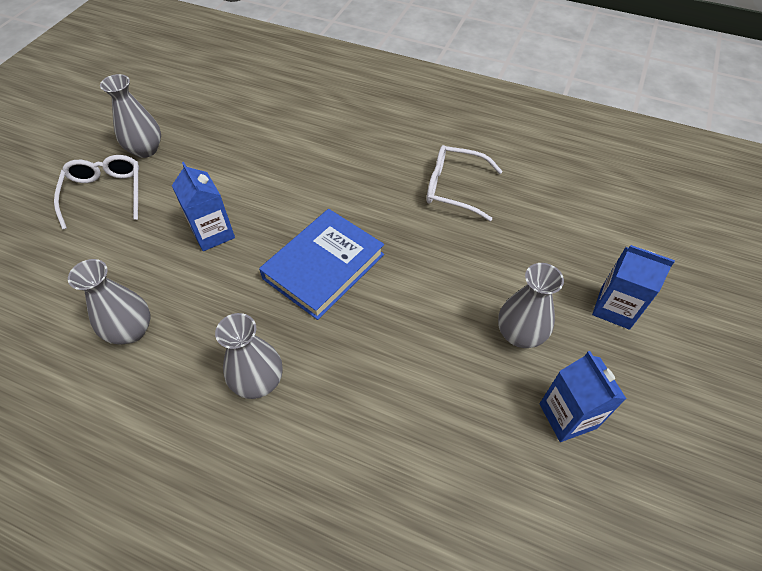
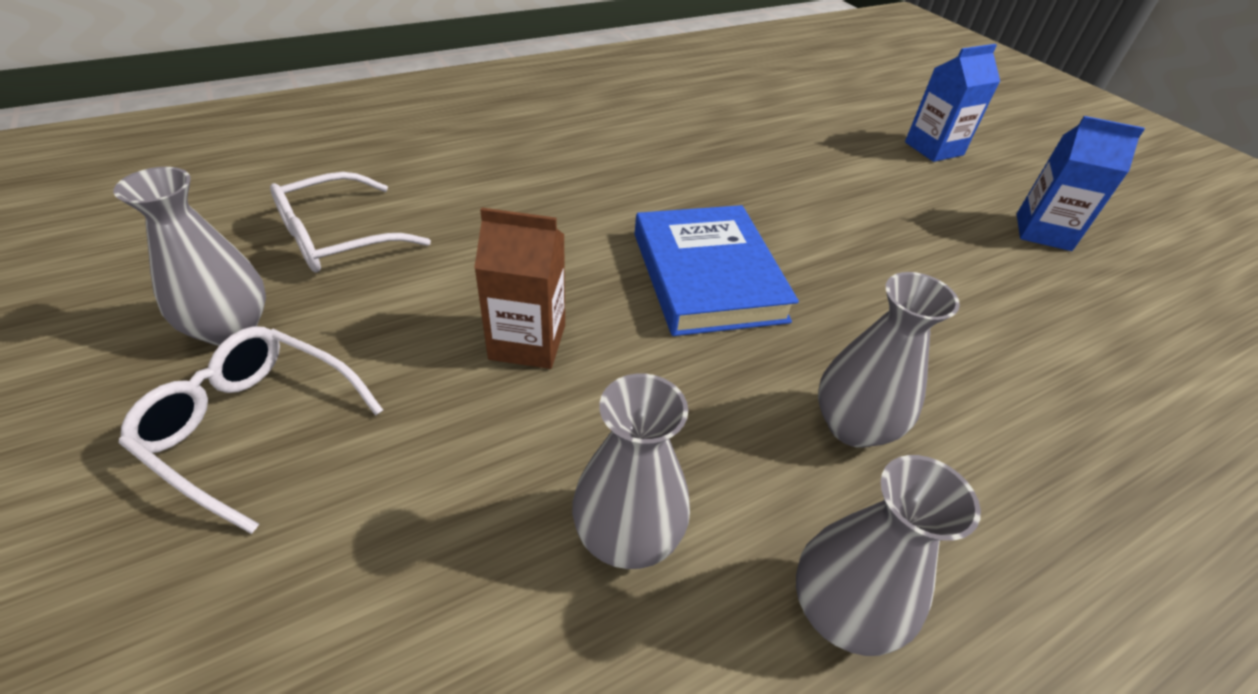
camera: 55 degrees left, 10 degrees down
blue carton [172,162,235,251] -> brown carton [474,208,565,369]
white glasses [426,145,503,221] -> white glasses moved to [270,172,431,272]
grey vase [498,263,564,348] -> grey vase moved to [796,455,981,656]

